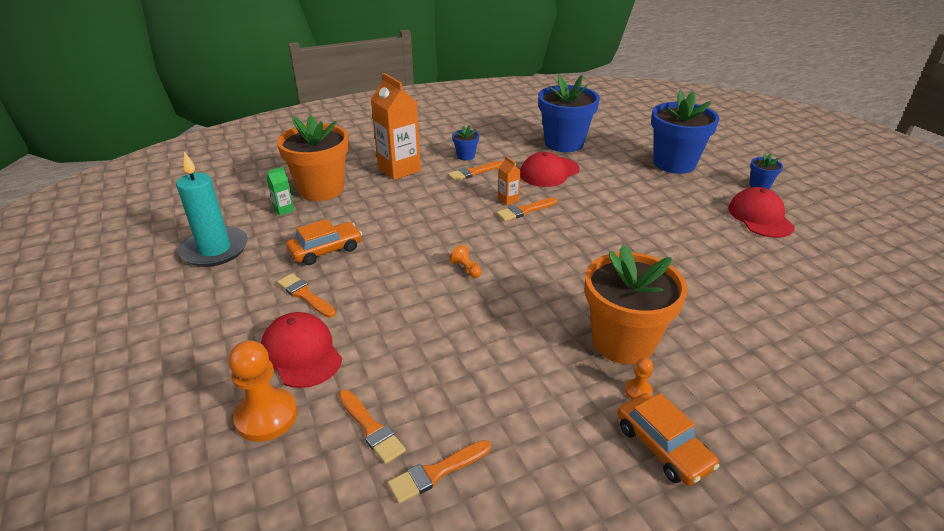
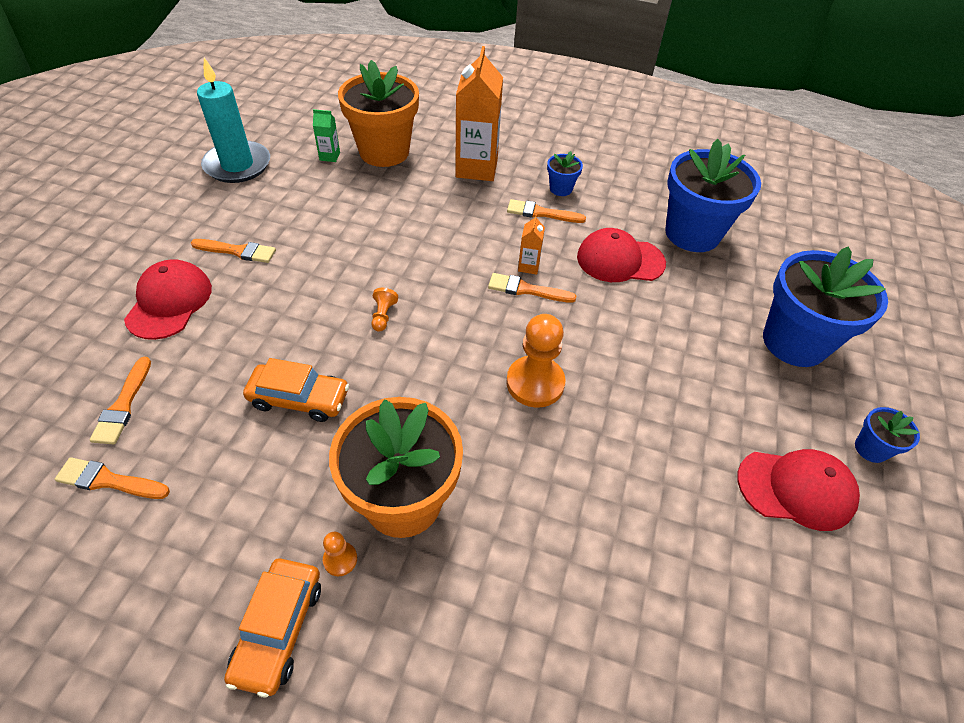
camera: 40 degrees right, 15 degrees up
orange pawn [228,340,297,442] -> orange pawn moved to [506,314,565,408]
orange brush [277,274,336,318] -> orange brush turned 105 degrees clockwise [191,239,276,263]
orange car [286,219,362,265] -> orange car moved to [243,358,349,422]
red cap [728,187,795,238] -> red cap turned 60 degrees clockwise [737,449,860,531]

